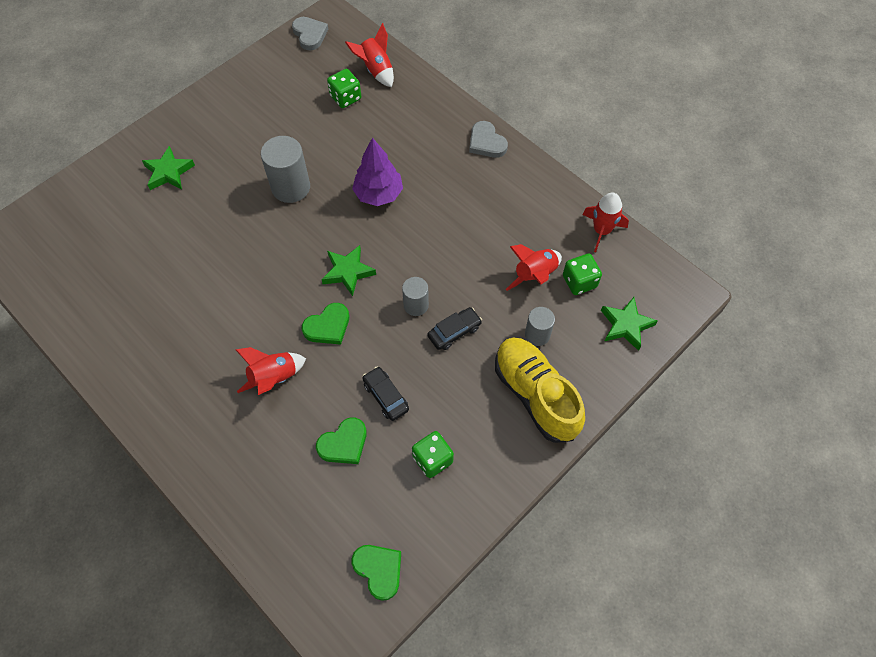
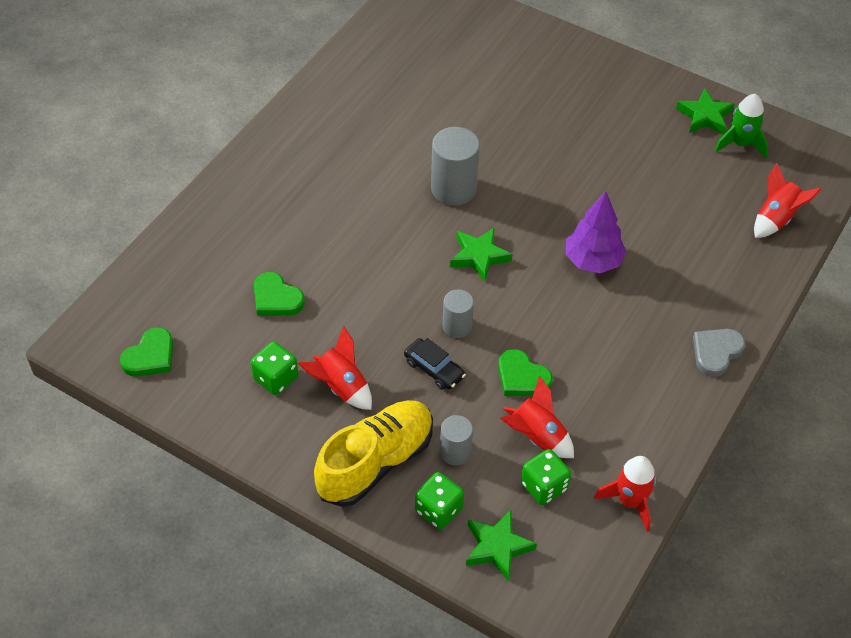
camera: 75 degrees right, 10 degrees down
green star [142,146,195,190] -> green star moved to [676,88,735,134]
red rocket [235,347,306,395] -> red rocket moved to [298,326,372,410]
grey cylinder [261,136,310,203] -> grey cylinder moved to [431,127,480,206]
grey heart [292,17,328,51] -> none
green heart [302,303,349,345] -> green heart moved to [498,349,553,396]
green dice [327,69,361,108] -> green dice moved to [415,472,464,530]
black car [362,366,409,421] -> none
none -> green rocket [714,94,768,158]

